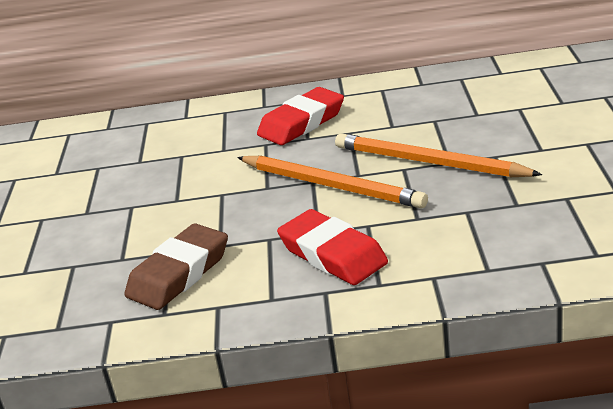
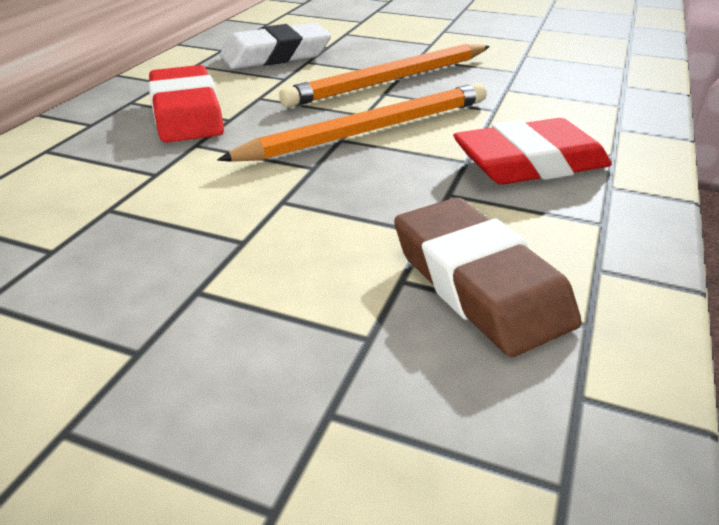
camera: 70 degrees left, 5 degrees up
none -> white eraser [220,23,331,69]

